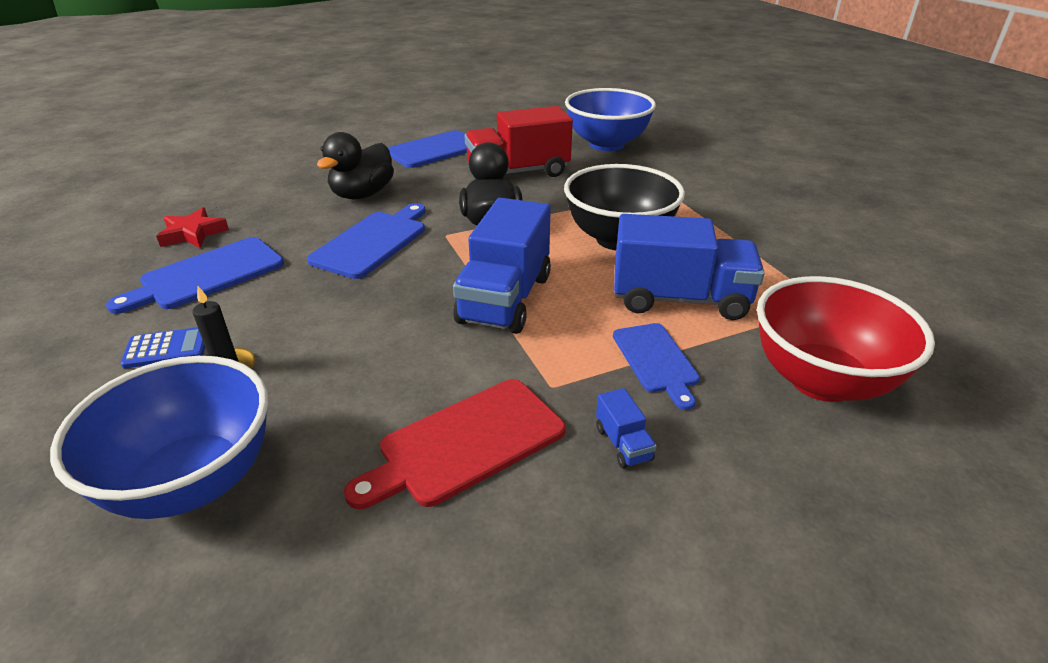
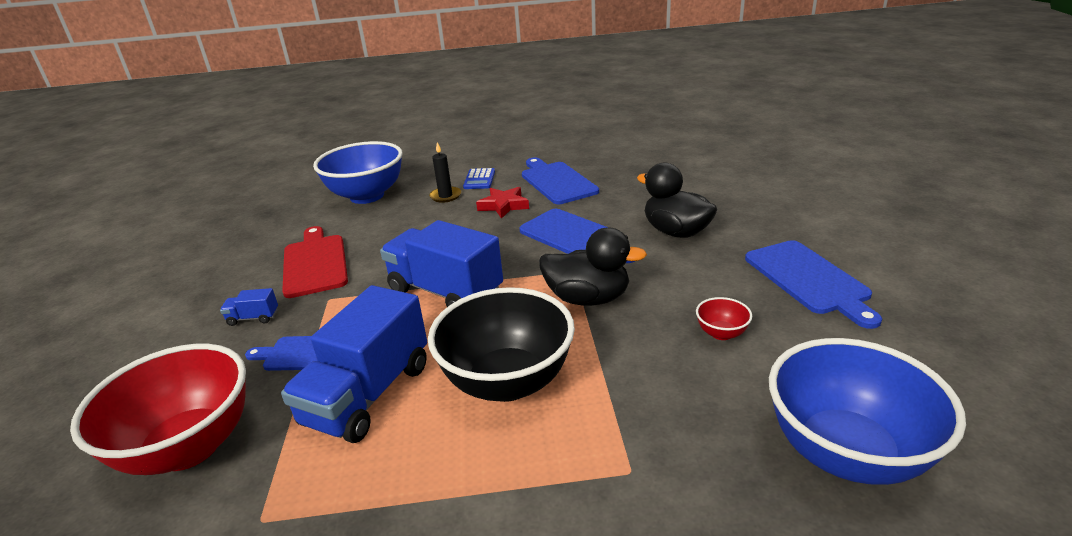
camera: 110 degrees right, 5 degrees down
red star [156,208,229,248] -> red star moved to [476,187,529,219]
red truck [465,106,573,177] -> red bowl [696,297,752,340]

